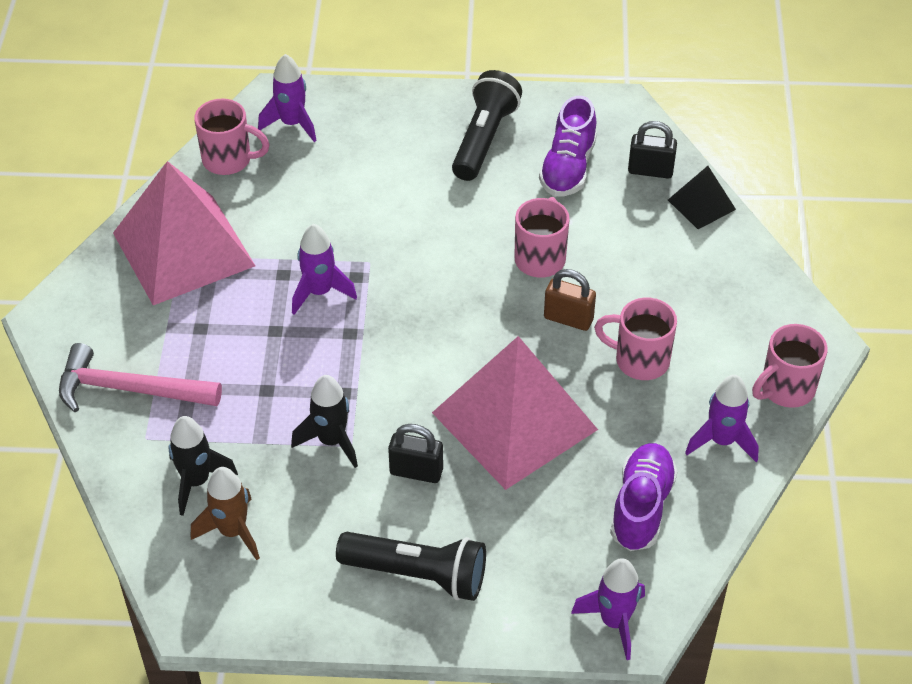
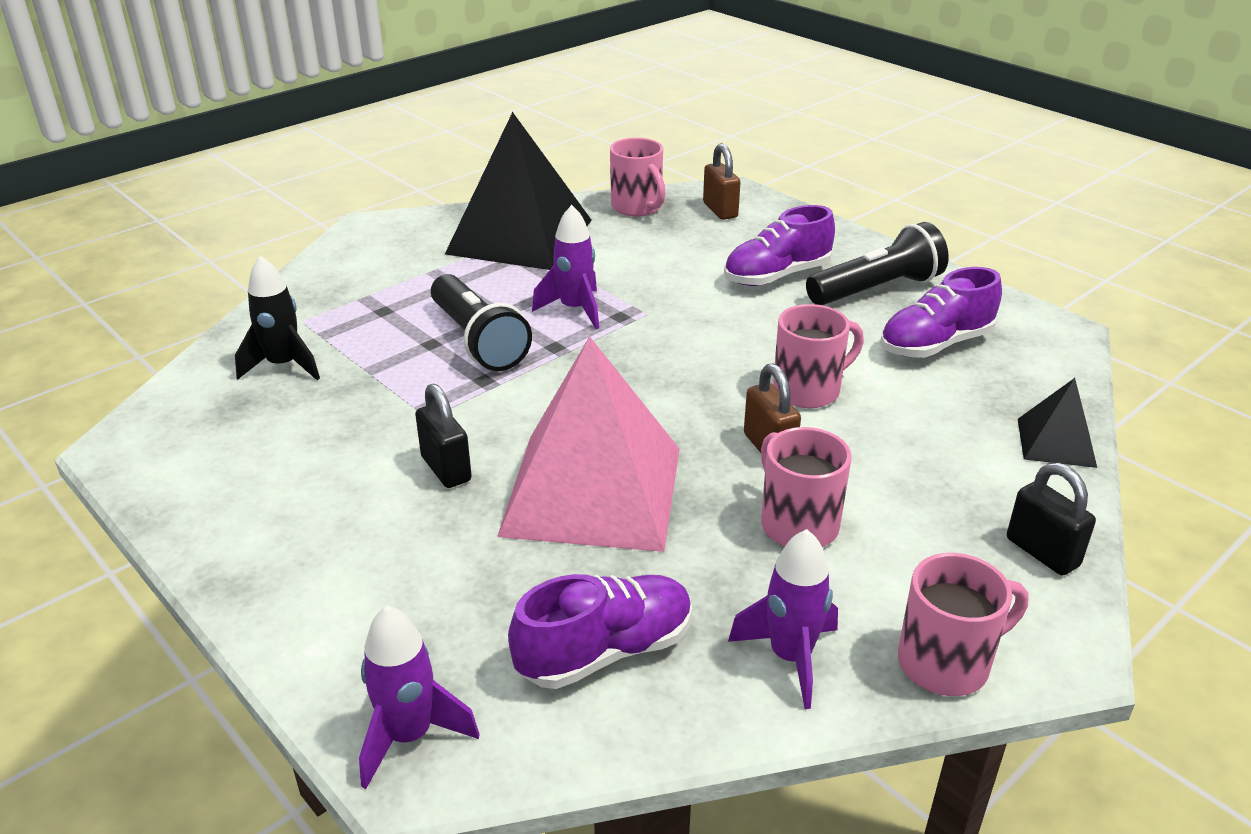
camera: 45 degrees right, 15 degrees down
pink hammer [59,343,222,412] -> none
pink pyramid [113,161,255,305] -> black pyramid [445,112,592,270]
brown rocket [191,467,260,560] -> none
purple rocket [258,54,317,142] -> brown padlock [703,143,741,220]
black rocket [291,375,358,468] -> none
black flashlight [336,532,486,601] -> black flashlight moved to [431,274,532,371]
black padlock [628,121,677,178] -> black padlock moved to [1007,463,1096,575]
pink mug [752,324,828,408] -> pink mug turned 150 degrees clockwise [898,553,1029,696]
none -> purple shoe [724,205,835,286]

